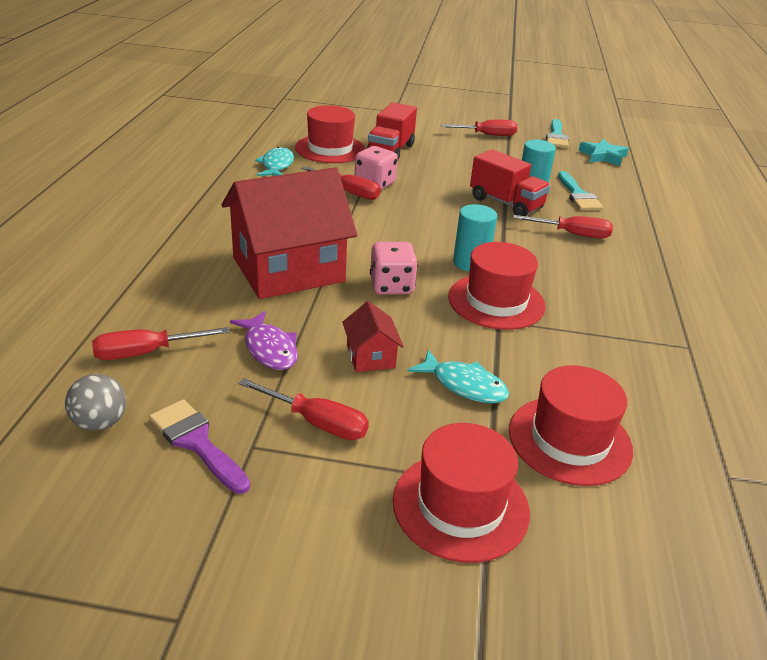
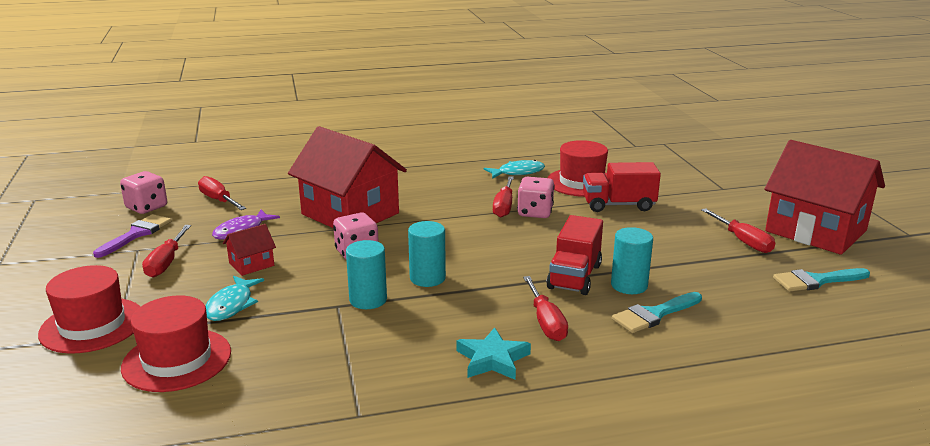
camera: 70 degrees right, 10 degrees down
grey ball [65,374,126,431] -> pink dice [120,171,167,214]
red hat [448,242,546,330] -> turquoise cylinder [346,240,387,309]
turquoise star [578,139,629,166] -> turquoise star moved to [457,327,531,380]
none -> red house [764,140,885,255]

